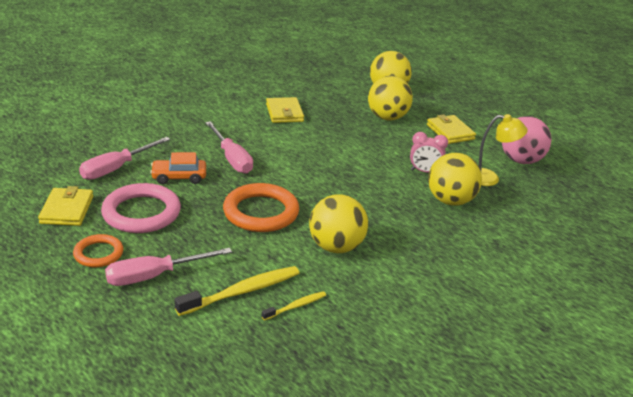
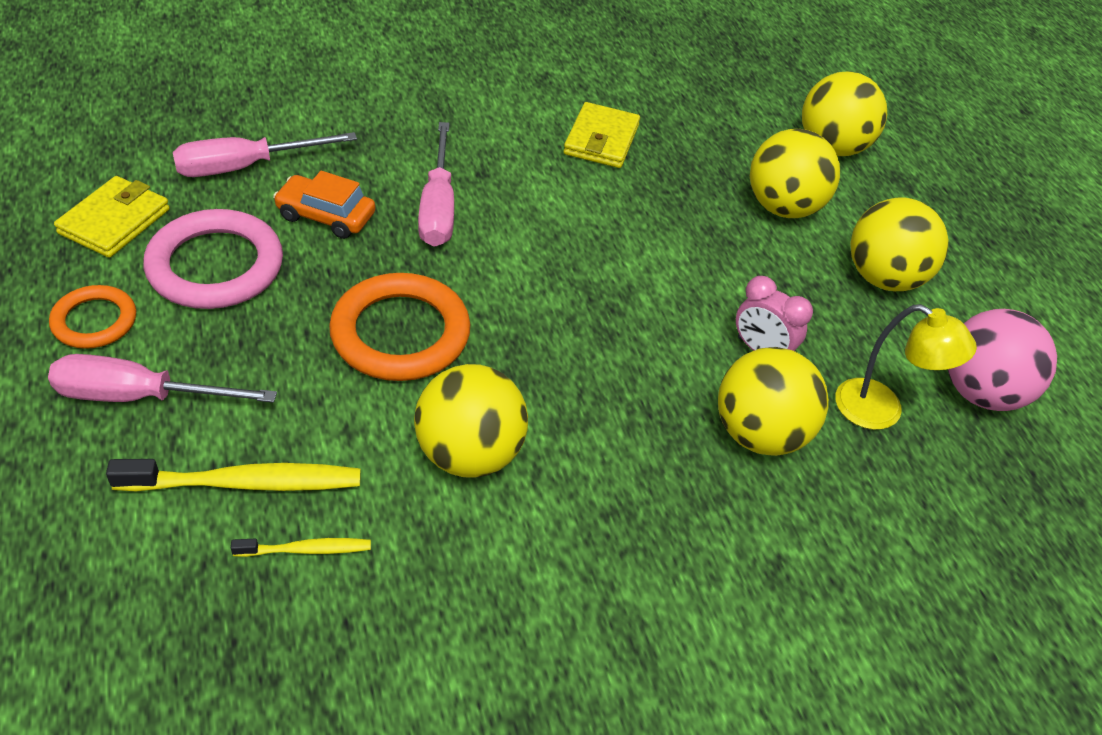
camera: 25 degrees right, 15 degrees up
yellow wallet [427,114,476,144] -> yellow ball [850,197,948,291]

